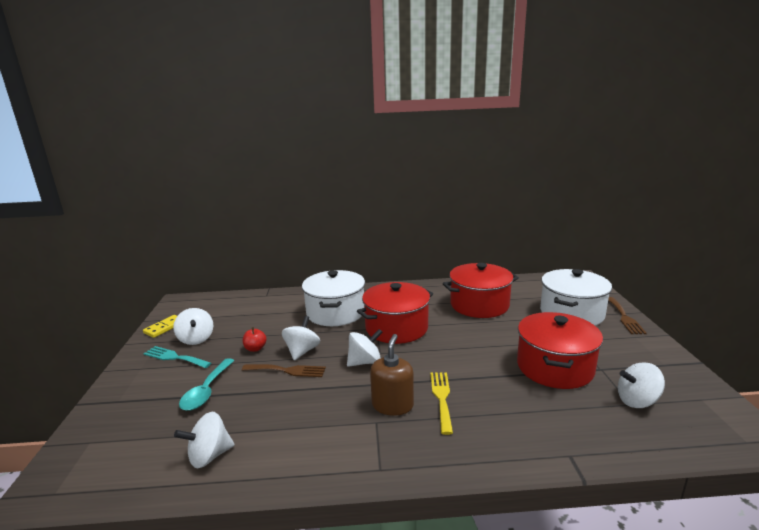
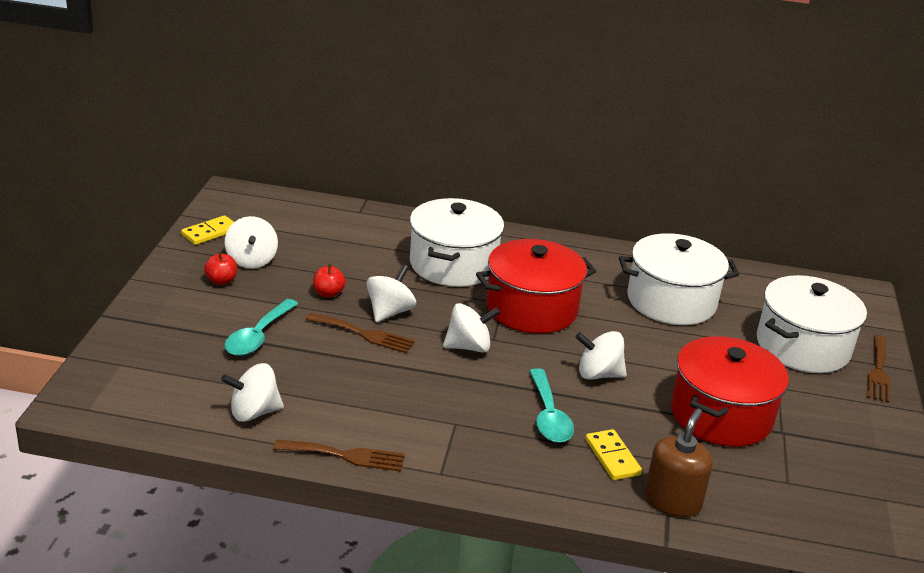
camera: 10 degrees right, 10 degrees up
turquoise fork [143,346,211,368] -> red apple [204,251,237,285]
brown soap dispenser [370,334,414,416] -> brown soap dispenser moved to [645,408,713,517]
yellow fork [430,372,453,435] -> turquoise spoon [529,368,574,443]
red pot [443,263,519,318] -> white pot [619,233,739,325]
white spinning top [618,362,665,408] -> white spinning top moved to [575,331,627,380]
none -> brown fork [273,439,405,471]
none -> yellow domino [585,429,642,480]

